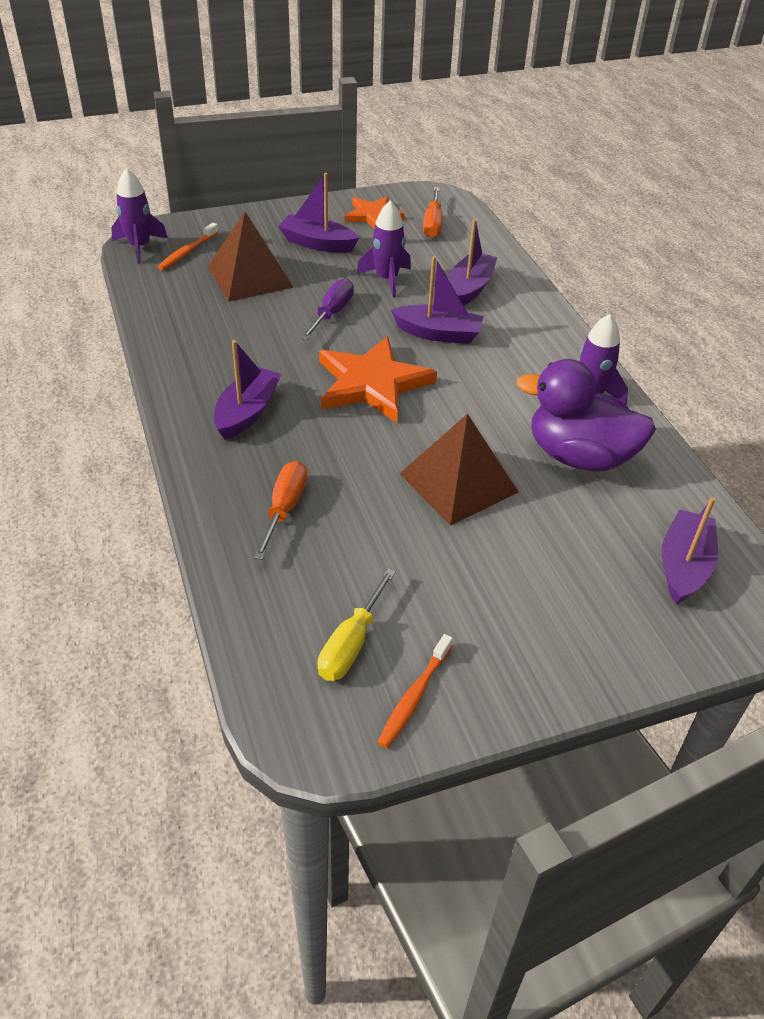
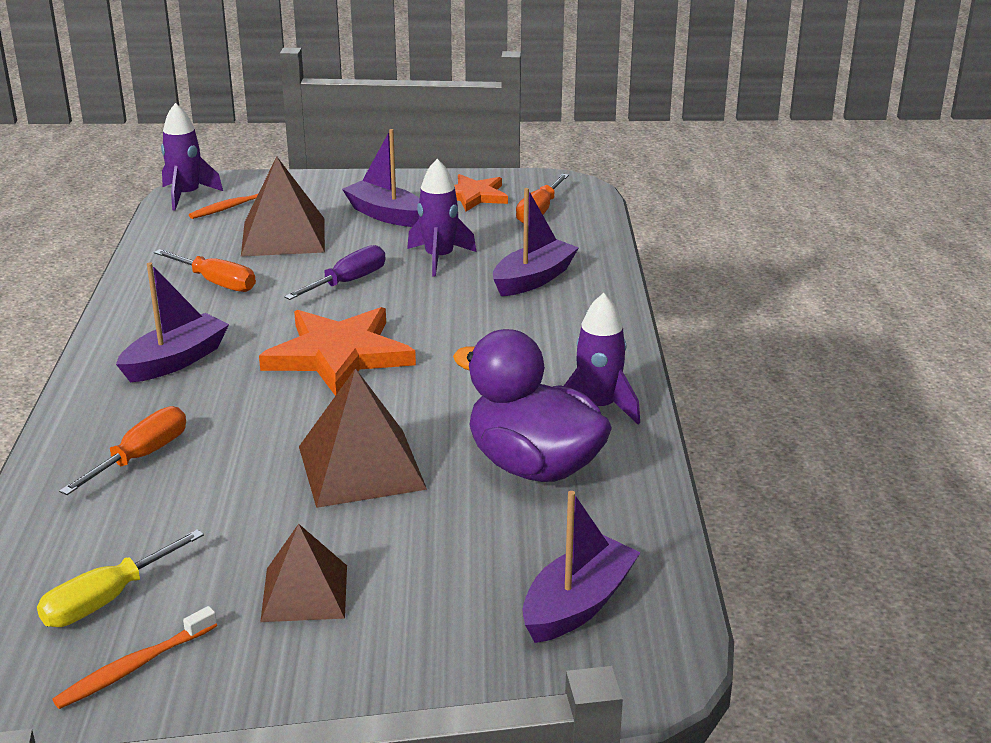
camera: 20 degrees right, 15 degrees down
purple boat [391,256,484,344] -> none
none -> orange screwdriver [154,249,256,292]
none -> brown pyramid [260,524,347,622]

